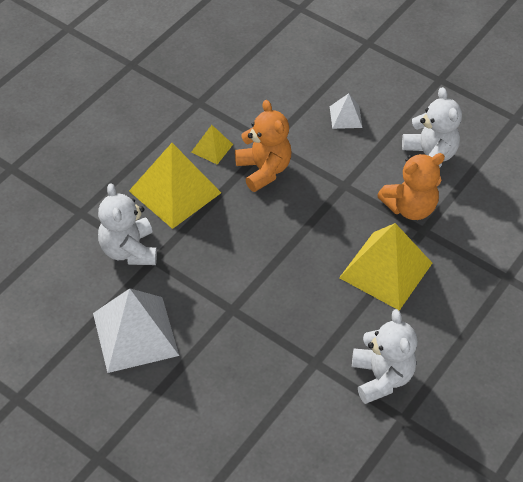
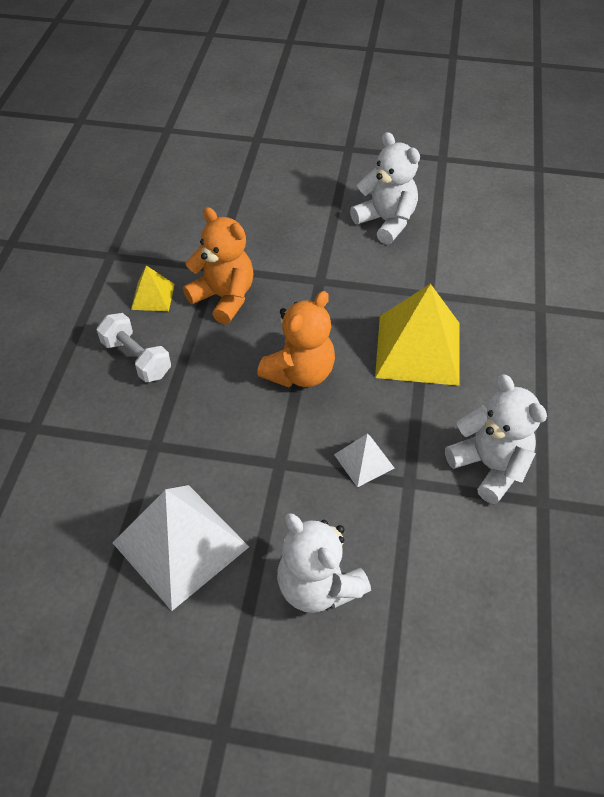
camera: 25 degrees left, 0 degrees up
white teddy bear [98,183,157,265] -> white teddy bear moved to [277,513,371,613]
yellow pyramid [129,143,221,229] -> white dumbbell [97,313,171,382]
white pyramid [330,93,363,129] -> white pyramid moved to [334,433,394,488]
orange teddy bear [377,153,445,220] -> orange teddy bear moved to [257,291,335,388]

